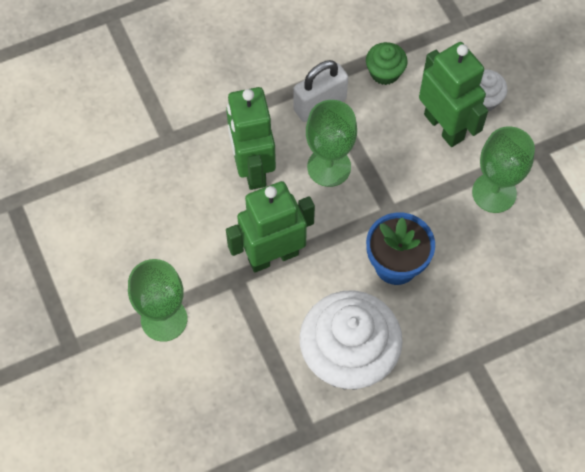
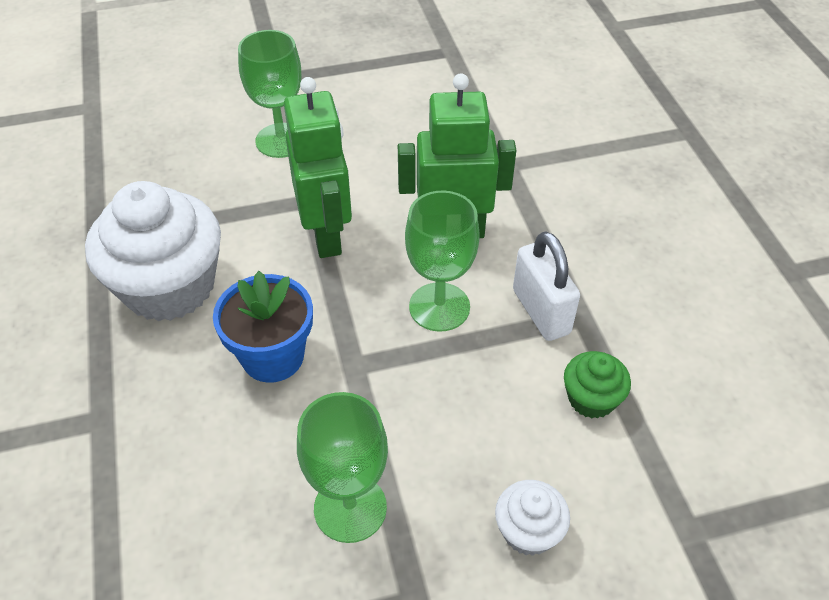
camera: 100 degrees right, 15 degrees down
green robot [419,42,488,147] -> none

